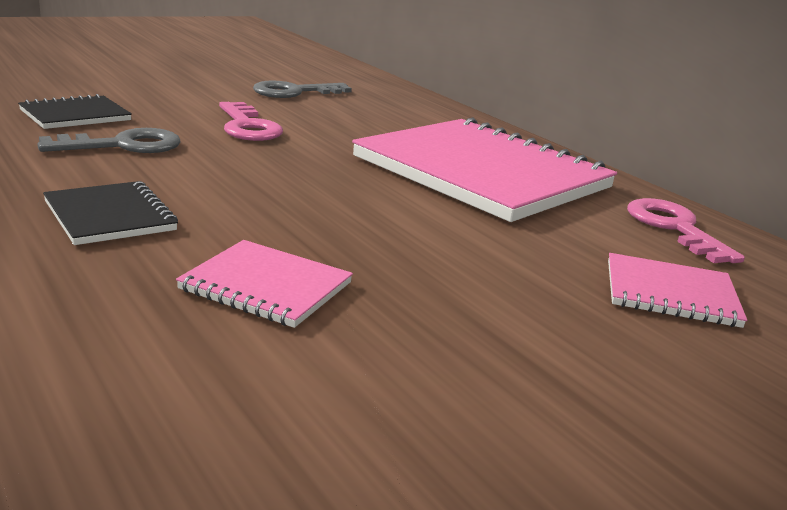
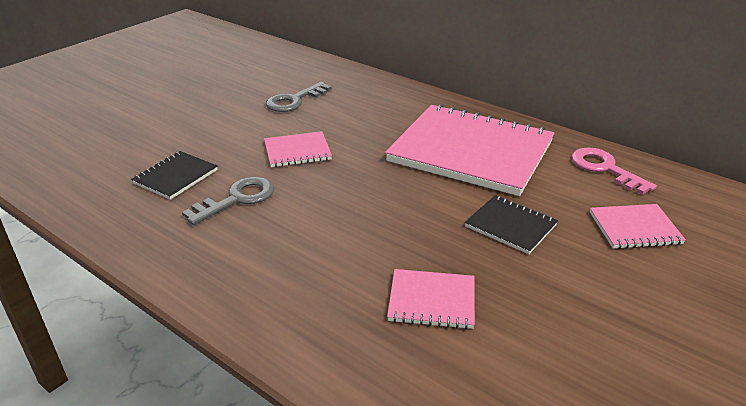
camera: 15 degrees left, 10 degrees up
black notebook [43,181,178,245] -> black notebook moved to [465,195,558,254]
pink key [219,102,283,141] -> pink notebook [264,131,332,167]

